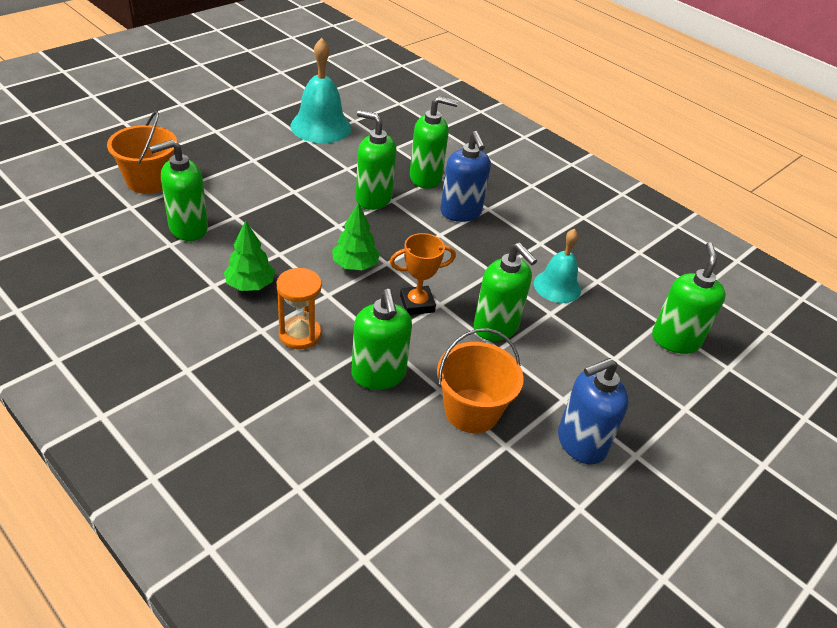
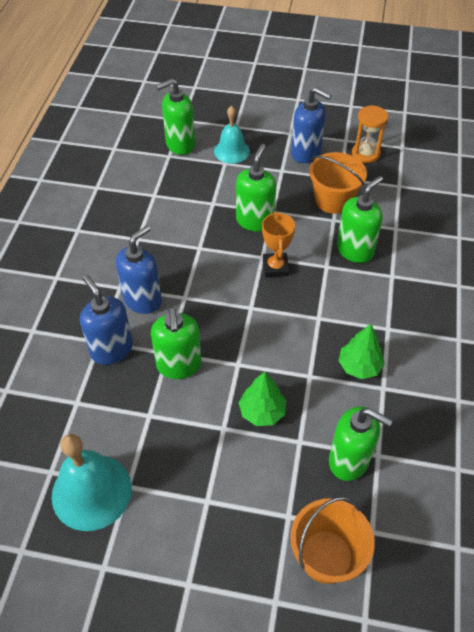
camera: 120 degrees left, 10 degrees up
orange hourglass [277,268,322,350] -> orange hourglass moved to [352,105,388,163]
green tree [332,202,380,270] -> green tree moved to [239,372,286,426]
orange trophy [390,233,456,315] -> orange trophy turned 45 degrees clockwise [262,211,295,277]
green soap dispenser [410,96,458,189] -> blue soap dispenser [80,275,133,365]
turquoise bell [534,229,581,303] -> turquoise bell moved to [214,106,250,164]

